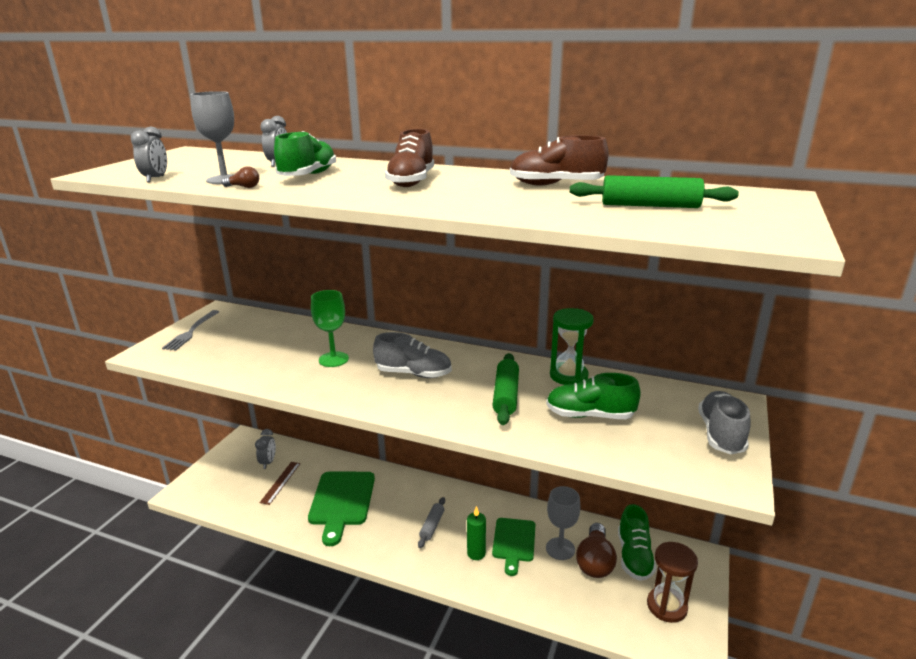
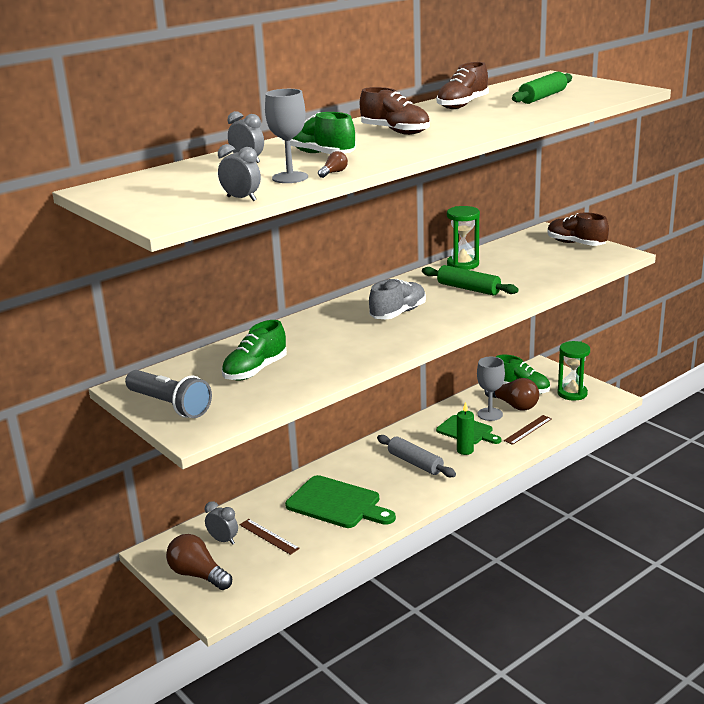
camera: 60 degrees left, 0 degrees up
grey fork [162,310,219,350] -> grey flashlight [125,370,212,418]
green goblet [311,290,349,367] -> none
grey rolling pin [418,497,445,548] -> grey rolling pin [377,435,456,477], size x1.51
green shoe [546,373,641,419] -> green shoe moved to [222,320,287,381]
brown hourglass [647,542,698,623] -> green hourglass [557,341,590,400]
grey shoe [698,391,751,454] -> brown shoe [547,213,609,246]
none -> brown light bulb [166,534,232,590]
none -> brown ruler [504,415,552,445]

